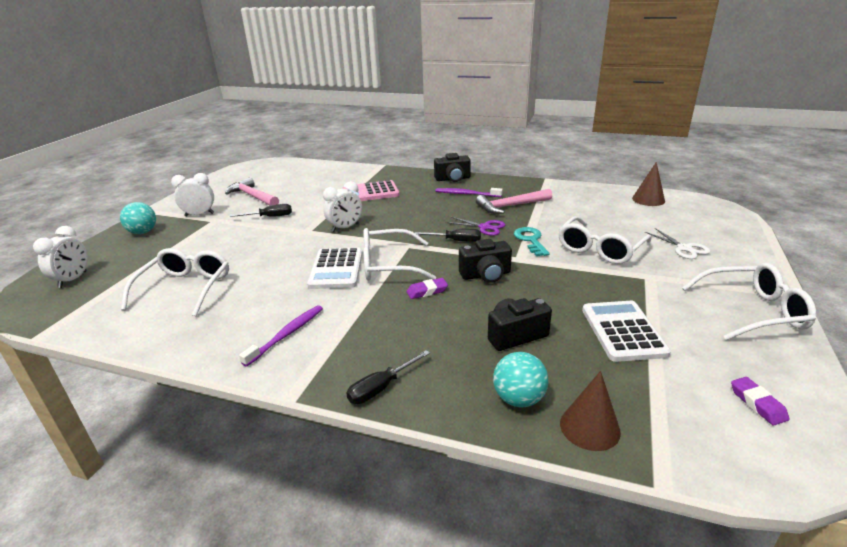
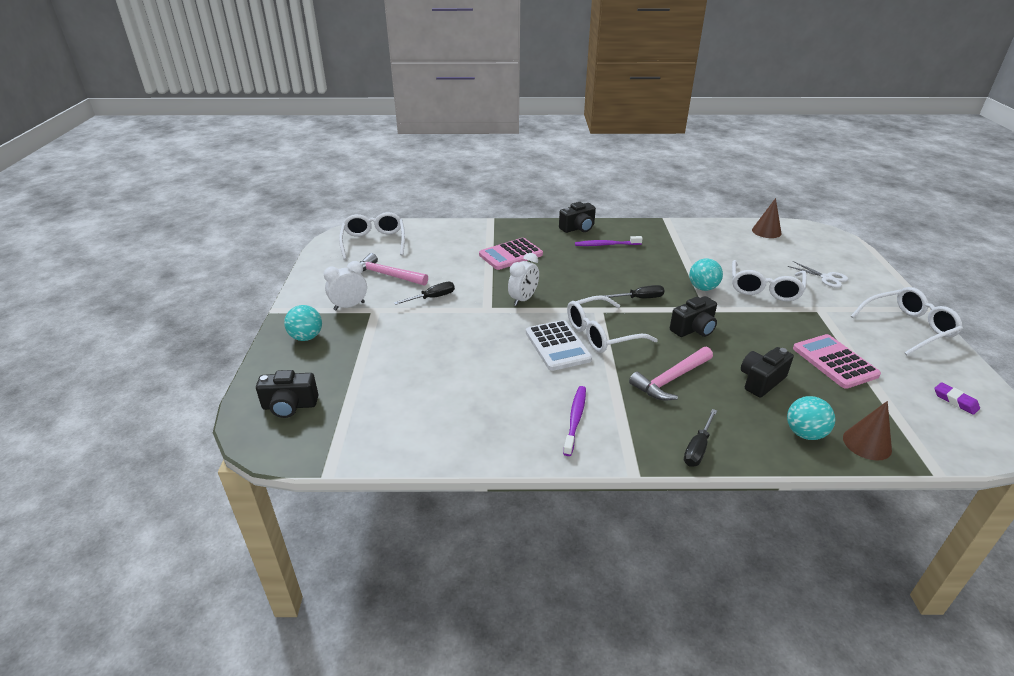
camera: 20 degrees left, 5 degrees up
white clock [33,226,88,288] -> black camera [256,370,319,418]
white glasses [121,248,229,316] -> white glasses moved to [339,212,405,260]
purple eraser [407,278,448,299] -> none
purple scissors [446,217,505,236] -> none
pink hammer [476,189,552,214] -> pink hammer moved to [629,347,713,401]
turquoise key [514,227,550,256] -> turquoise ball [689,258,723,291]
white calculator [582,301,671,362] -> pink calculator [793,334,881,389]

